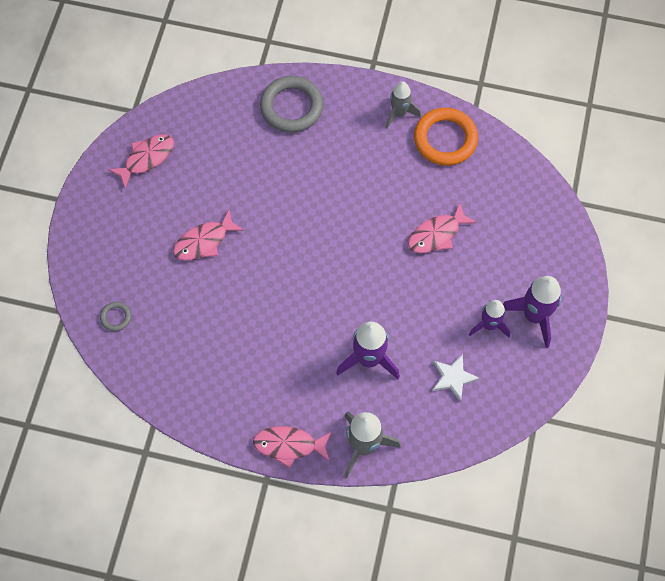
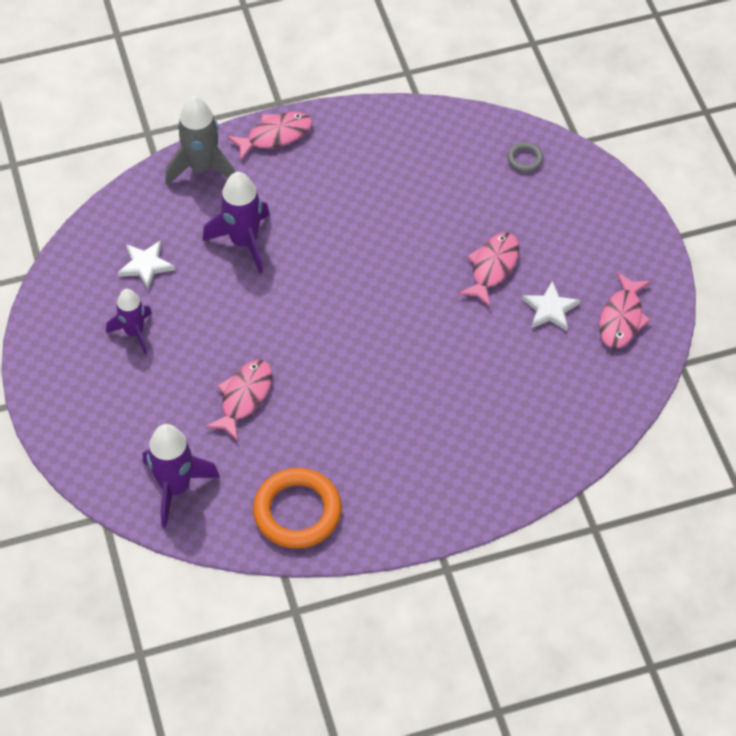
camera: 150 degrees right, 10 degrees down
grey ring [260,76,324,133] -> none
grey rocket [386,81,421,129] -> none
purple rocket [503,276,562,348] -> purple rocket moved to [143,424,220,528]
none -> white star [522,281,580,331]

